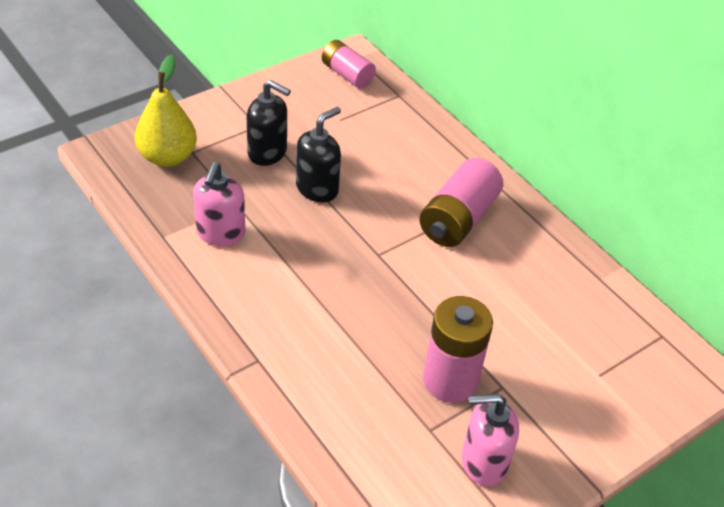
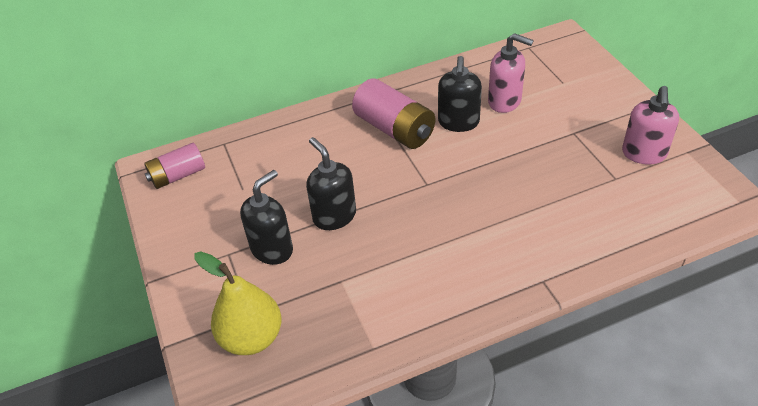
camera: 70 degrees left, 0 degrees up
pink soap dispenser [193,162,245,246] -> pink soap dispenser moved to [488,33,534,113]
pink battery [423,296,493,403] -> none
none -> black soap dispenser [438,56,482,132]

